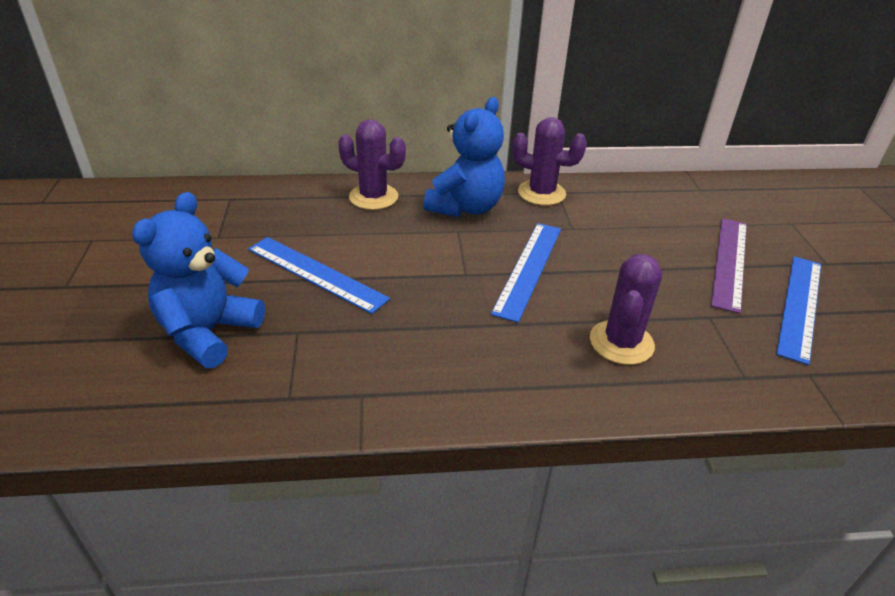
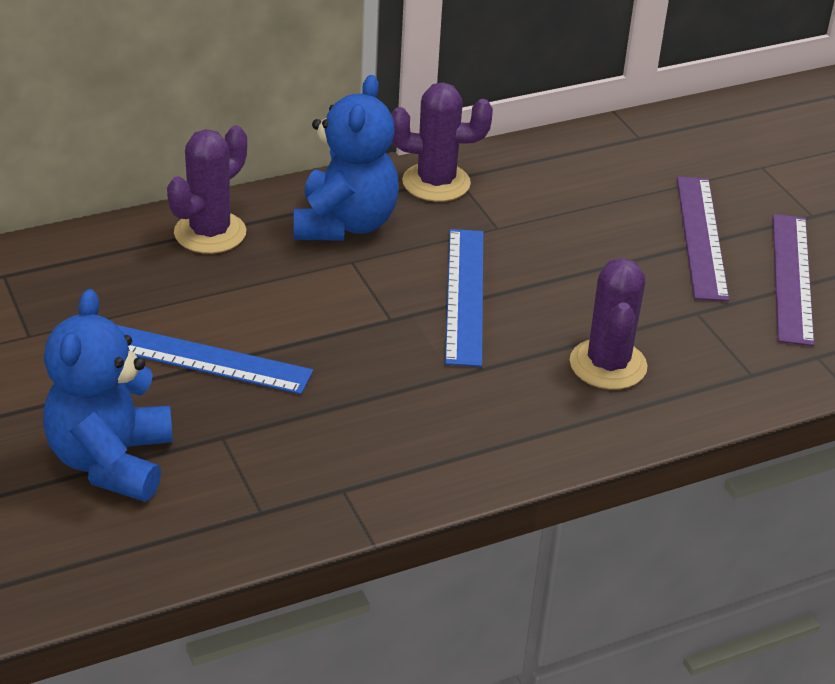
camera: 20 degrees left, 0 degrees up
purple cactus [338,119,406,210] -> purple cactus turned 60 degrees counterclockwise [167,126,247,254]
blue ruler [776,256,821,365] -> purple ruler [773,214,815,346]

